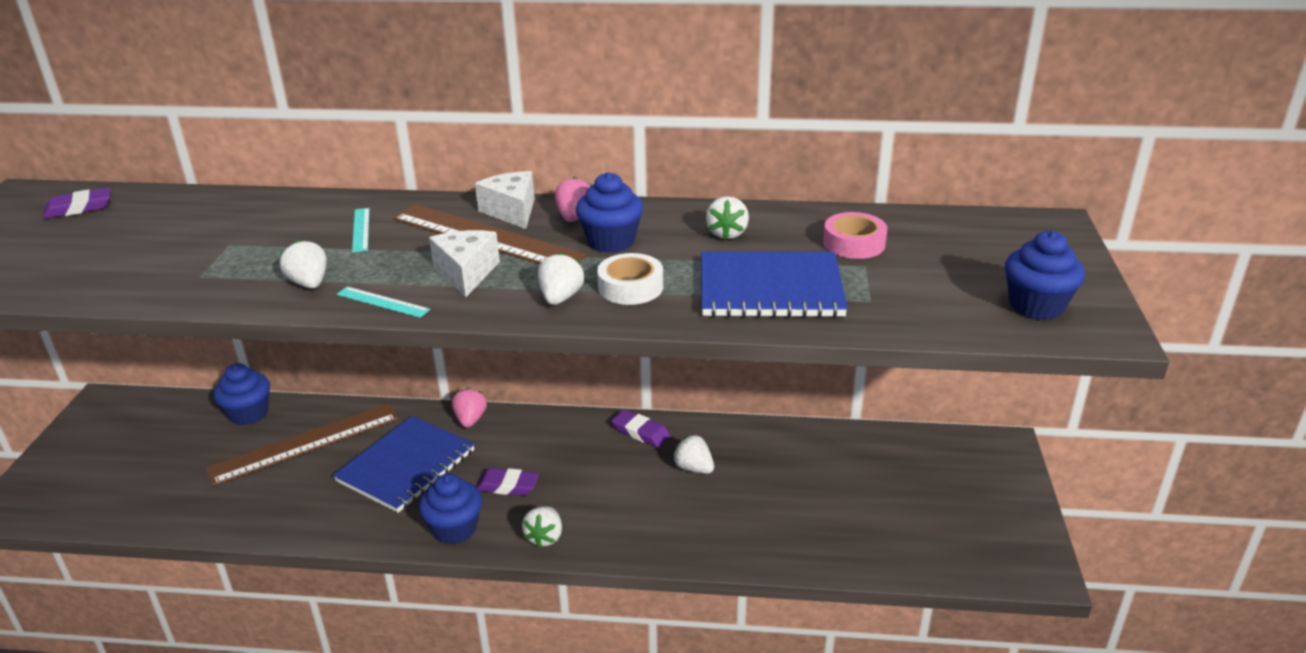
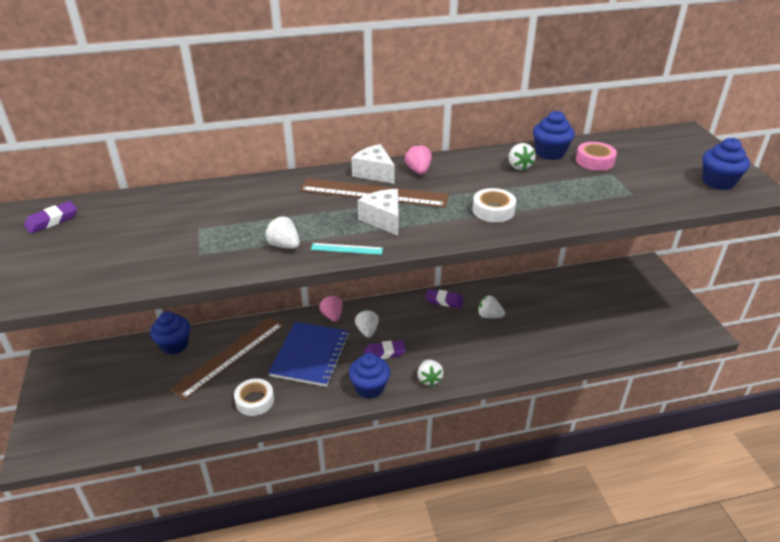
camera: 20 degrees left, 5 degrees up
turquoise ruler [352,208,370,253] -> none
white strawberry [538,252,584,305] -> white strawberry moved to [355,310,379,338]
blue cupcake [576,172,644,253] -> blue cupcake moved to [533,110,575,160]
blue notebook [701,251,848,317] -> none
none -> white tape [234,378,274,416]

